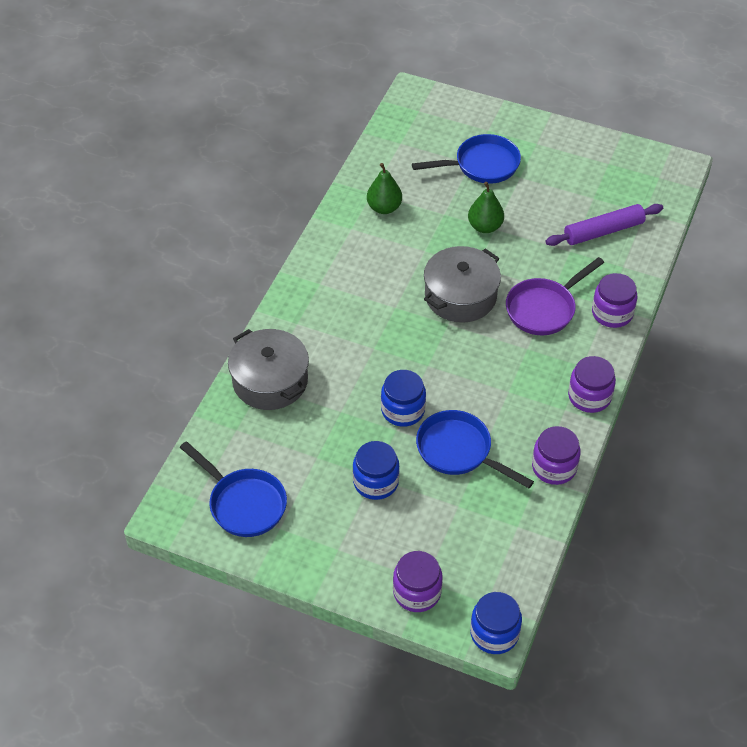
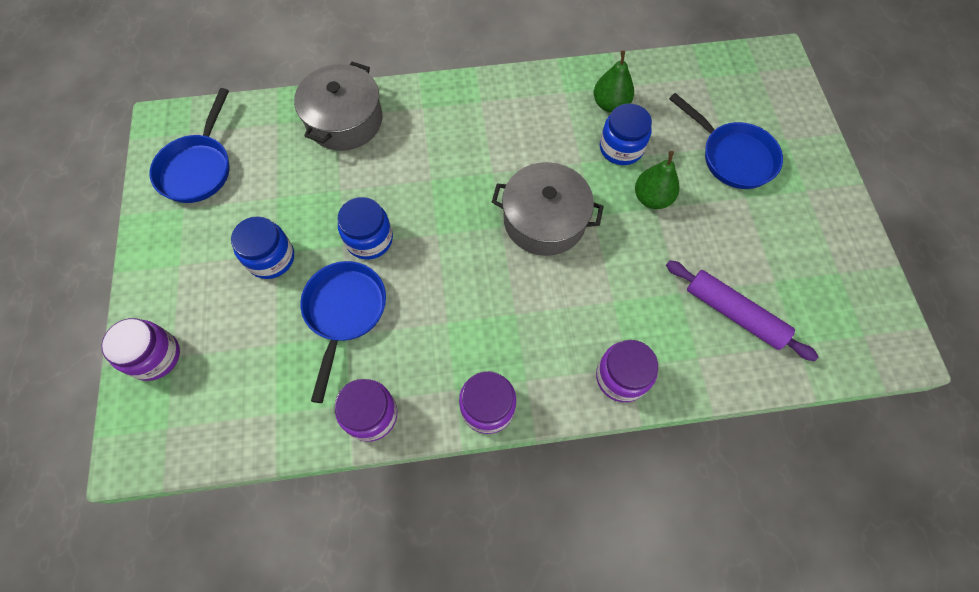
camera: 60 degrees right, 15 degrees up
blue jar [470,592,522,654] -> blue jar moved to [600,104,652,165]
purple pan [506,257,604,335] -> none

